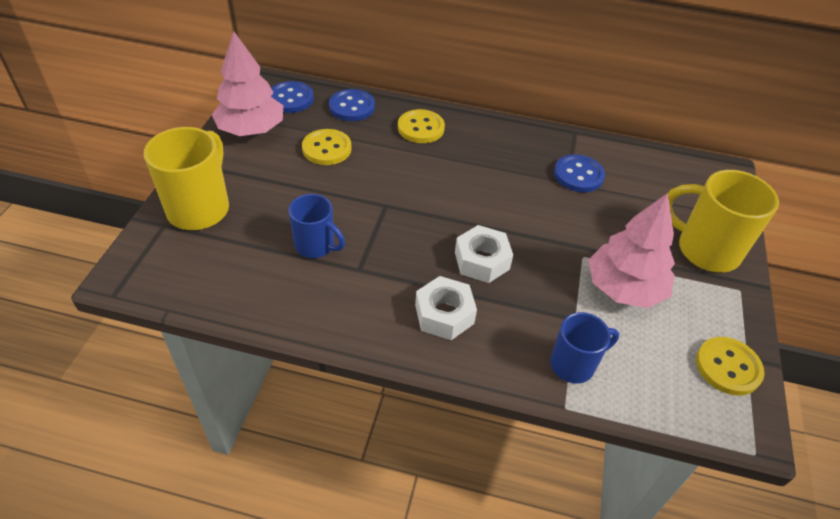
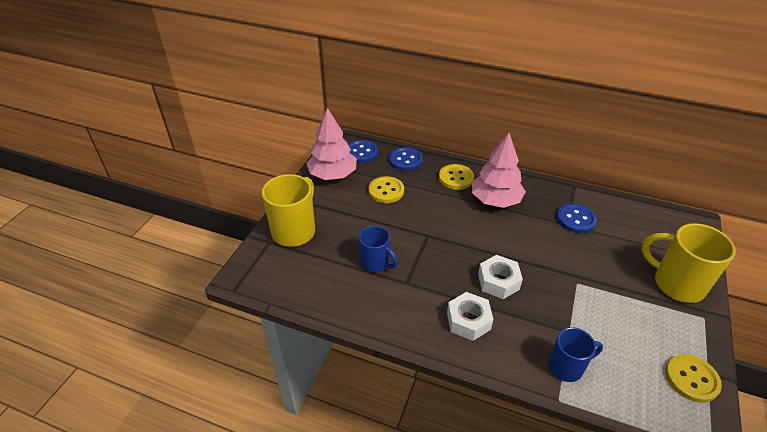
camera: 10 degrees right, 5 degrees down
pink tree [588,193,675,308] -> pink tree moved to [472,133,526,208]

